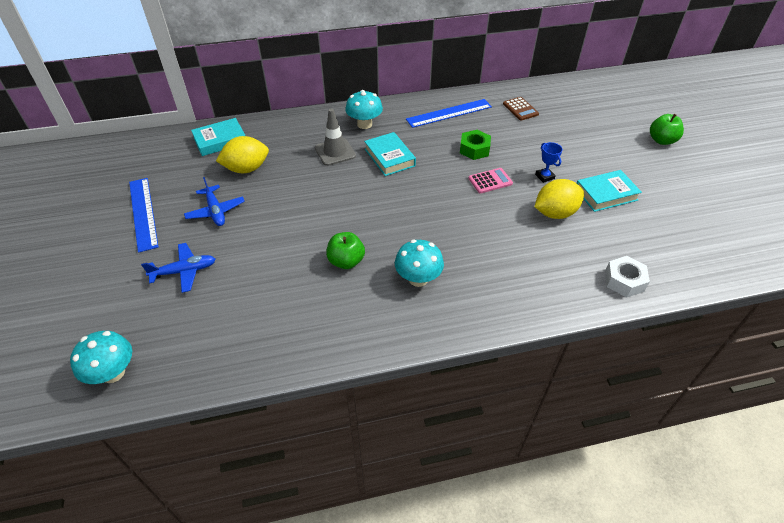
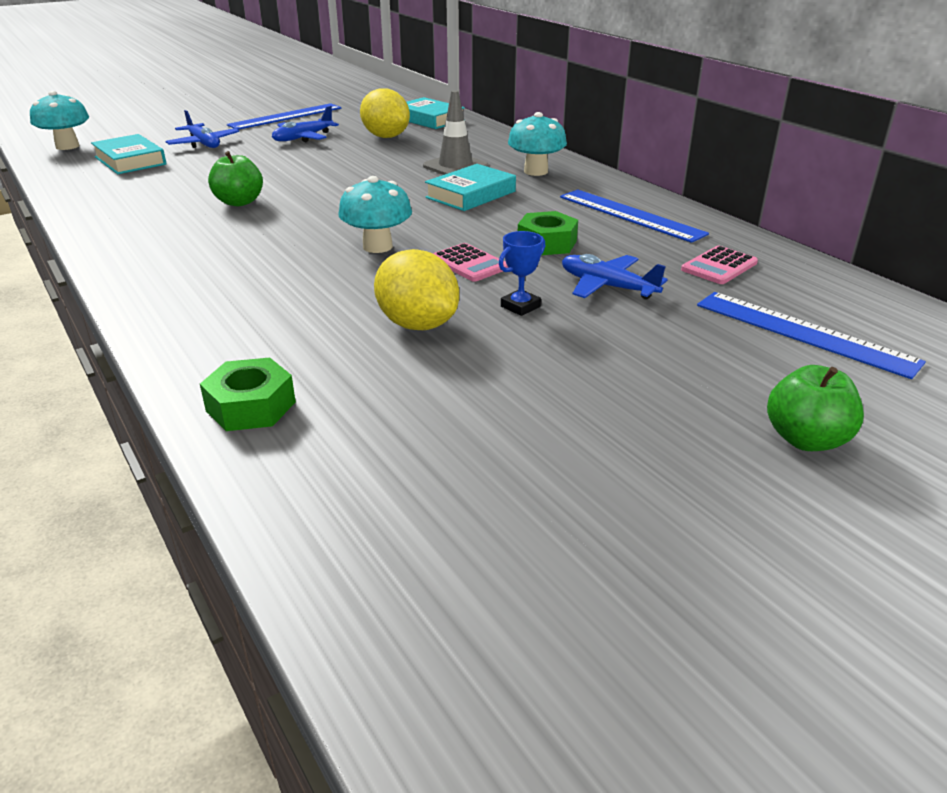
camera: 70 degrees right, 15 degrees down
turquoise mushroom [395,240,444,287] -> turquoise mushroom moved to [338,176,412,253]
brown calculator [503,97,539,121] -> pink calculator [681,246,758,284]
turquoise book [577,170,642,212] -> turquoise book moved to [91,134,166,174]
white nut [605,256,650,298] -> green nut [200,357,296,431]
none -> blue plane [562,254,668,299]
none -> blue ruler [697,292,926,379]

